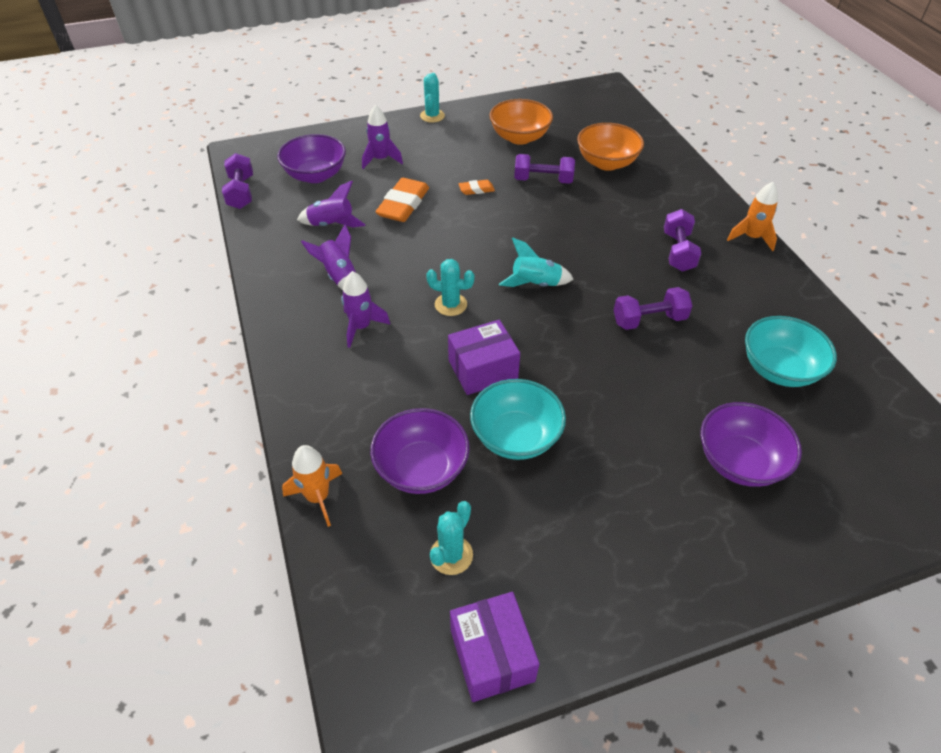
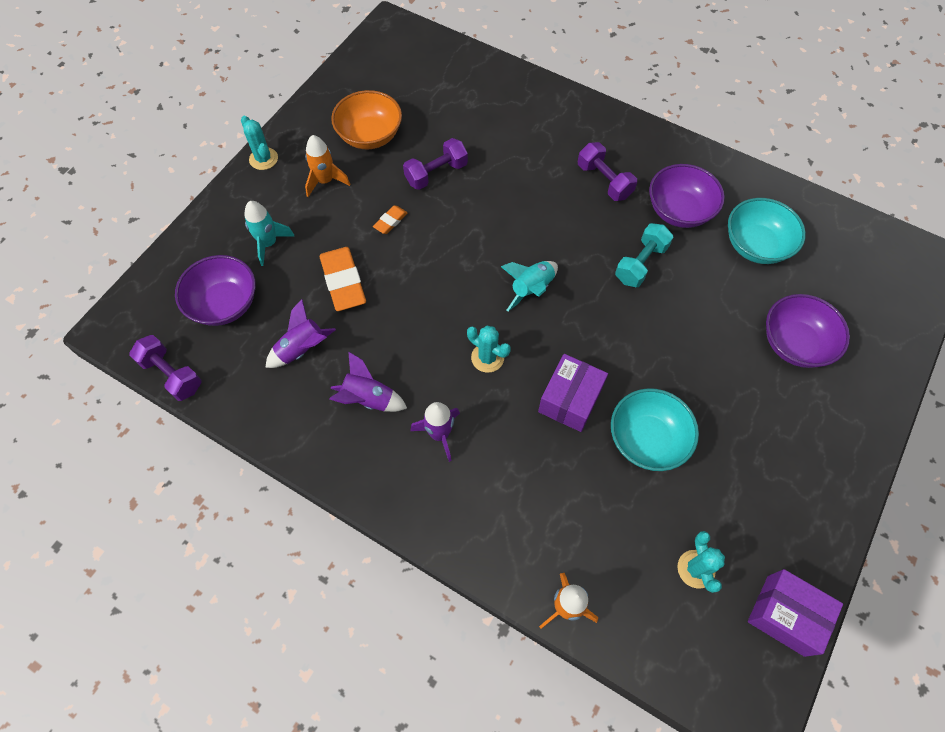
camera: 40 degrees left, 15 degrees up
purple rocket [362,105,403,169] -> turquoise rocket [244,201,294,266]
purple bowl [370,408,470,494] -> purple bowl moved to [649,164,725,228]
turquoise cactus [426,259,475,316] -> turquoise cactus turned 60 degrees clockwise [467,326,511,373]
orange bowl [577,123,644,171] -> none
purple dumbbell [614,287,692,330] -> turquoise dumbbell [615,223,673,287]
orange rocket [727,182,778,251] -> orange rocket moved to [305,135,350,197]

